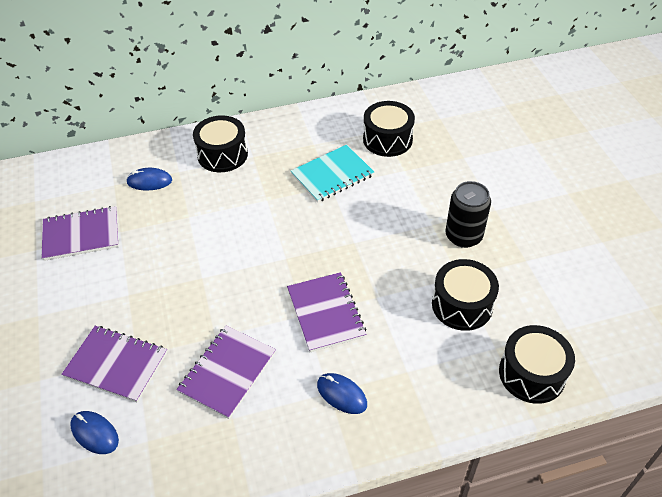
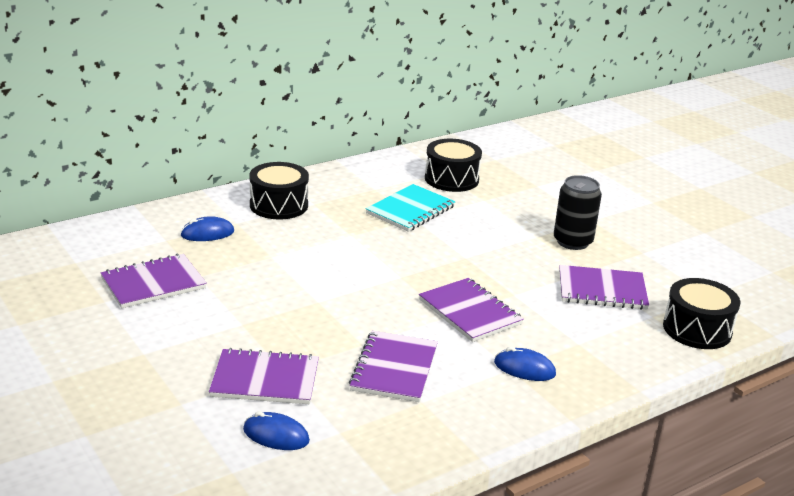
camera: 20 degrees left, 20 degrees down
black drum [432,259,499,331] -> purple notebook [559,265,649,310]

